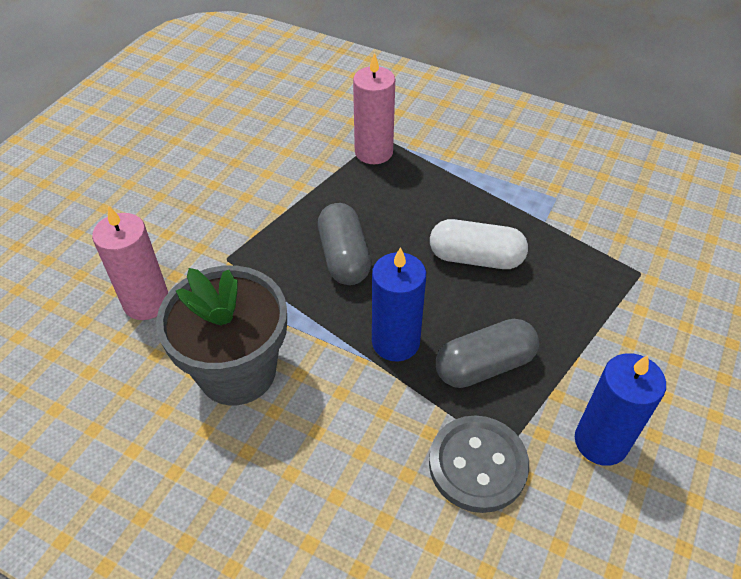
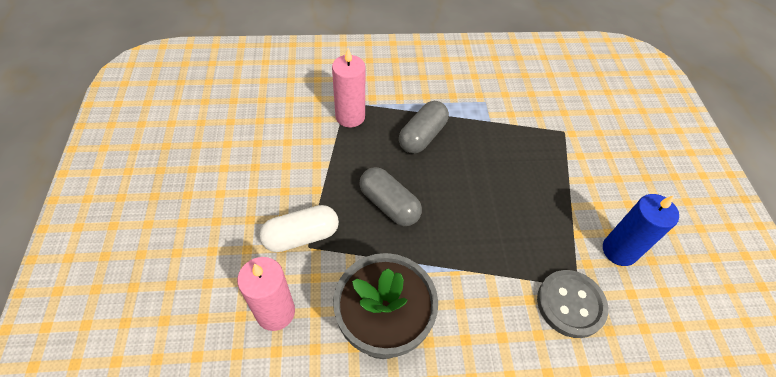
camera: 35 degrees left, 5 degrees up
blue candle [372,247,426,362] -> none
white capsule [430,219,528,269] -> white capsule moved to [260,205,339,252]
grey capsule [436,319,539,388] -> grey capsule moved to [399,101,449,154]

